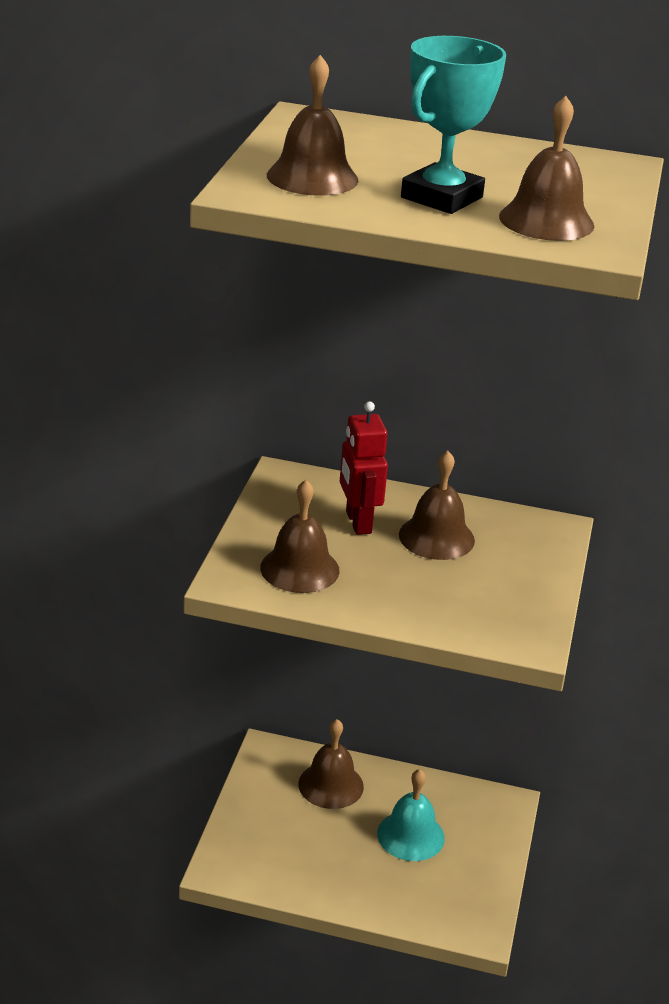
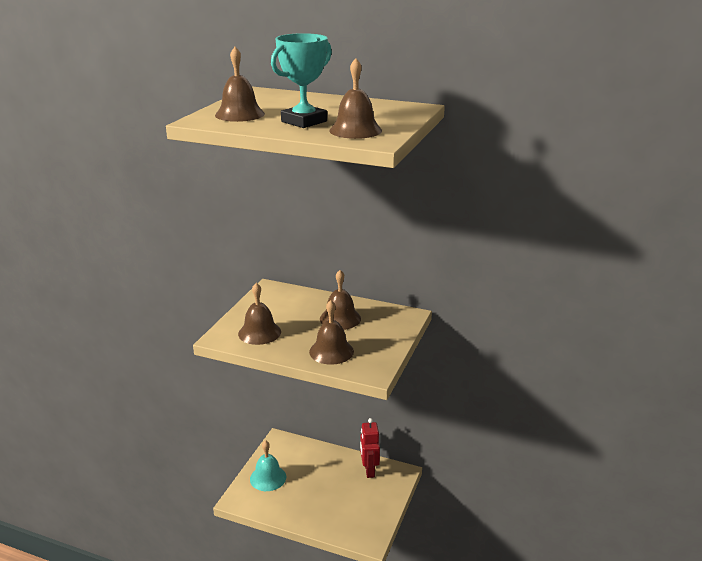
camera: 10 degrees right, 5 degrees down
brown bell [298,719,364,809] -> brown bell moved to [309,300,354,365]
red robot [340,401,388,535] -> red robot moved to [360,418,380,478]
turquoise bell [377,769,445,861] -> turquoise bell moved to [250,440,286,491]

